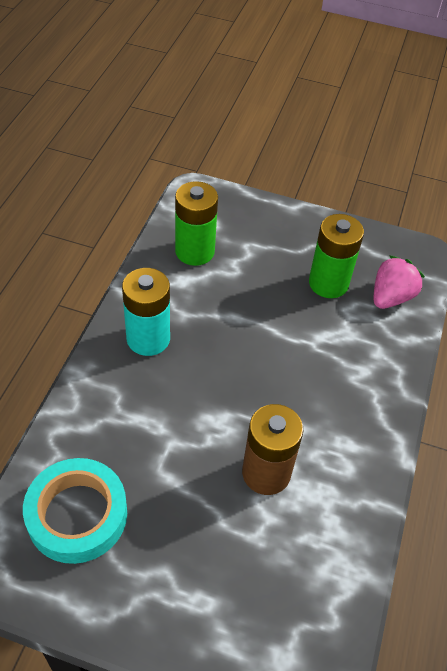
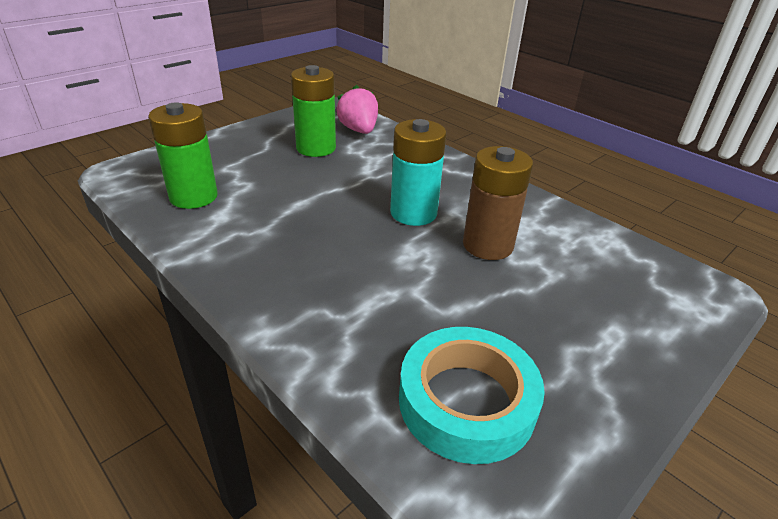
camera: 60 degrees left, 15 degrees down
turquoise battery [122,268,170,356] -> turquoise battery moved to [390,119,447,226]

